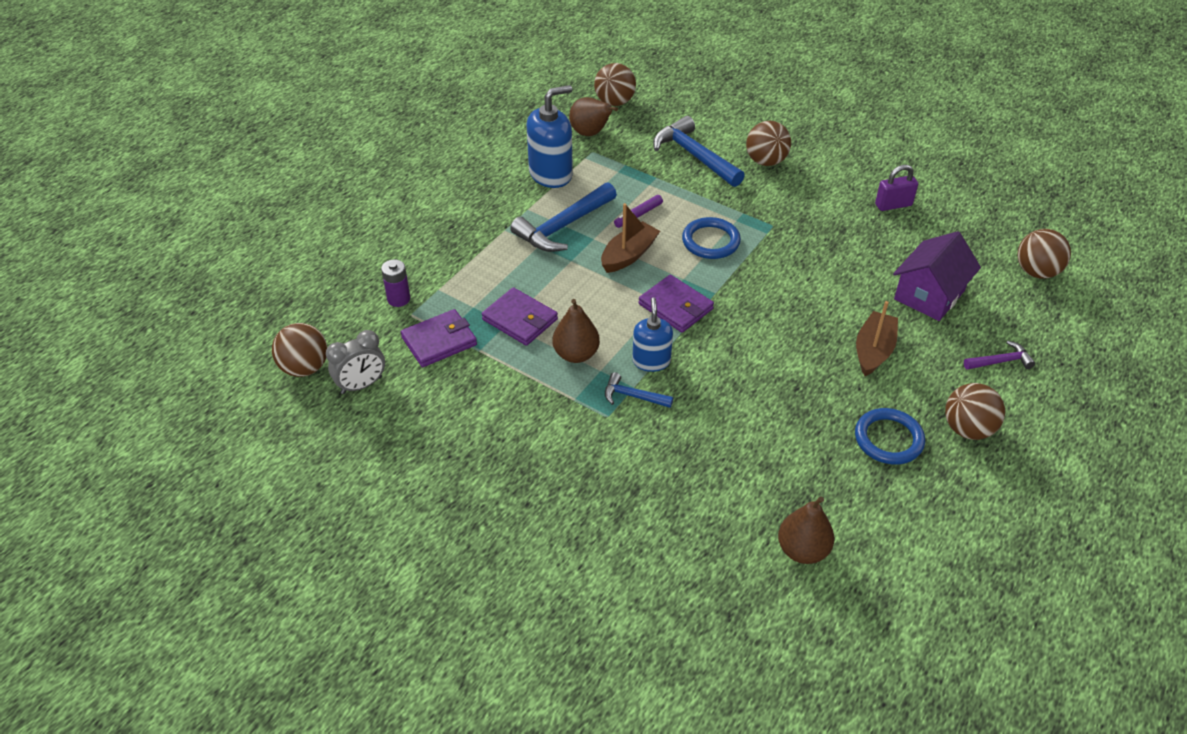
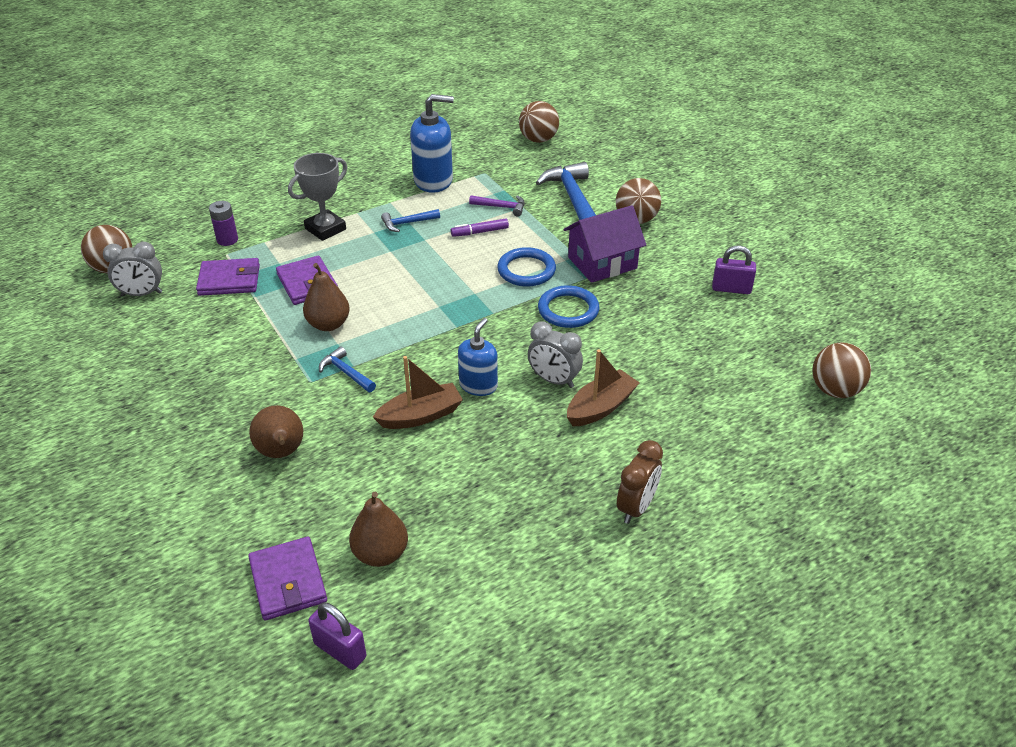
camera: 25 degrees right, 5 degrees down
blue hammer [510,182,617,252] -> blue hammer [381,209,440,232], size x0.52
brown pear [569,97,618,136] -> brown pear moved to [249,405,303,458]
brown boat [601,203,660,273] -> brown boat moved to [373,356,463,429]
blue soap dispenser [632,297,673,372] -> blue soap dispenser moved to [458,318,498,396]
purple wallet [638,275,714,333] -> purple wallet moved to [248,537,327,620]
blue ring [855,408,925,465] -> blue ring moved to [538,285,599,328]
purple house [893,231,981,321] -> purple house moved to [564,205,646,283]
brown ball [945,383,1005,440] -> brown clock [617,440,663,524]
purple hammer [964,341,1035,370] -> purple hammer moved to [469,195,525,217]
none -> grey trophy [288,153,347,241]
none -> purple padlock [308,602,366,670]
none -> grey clock [528,322,583,388]

